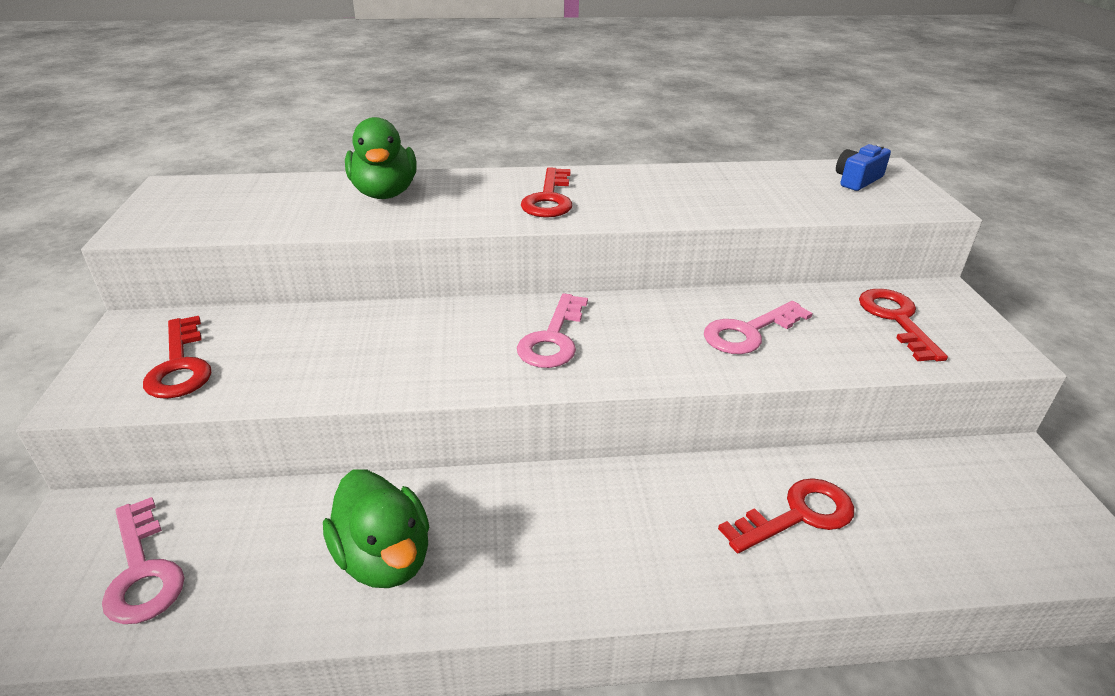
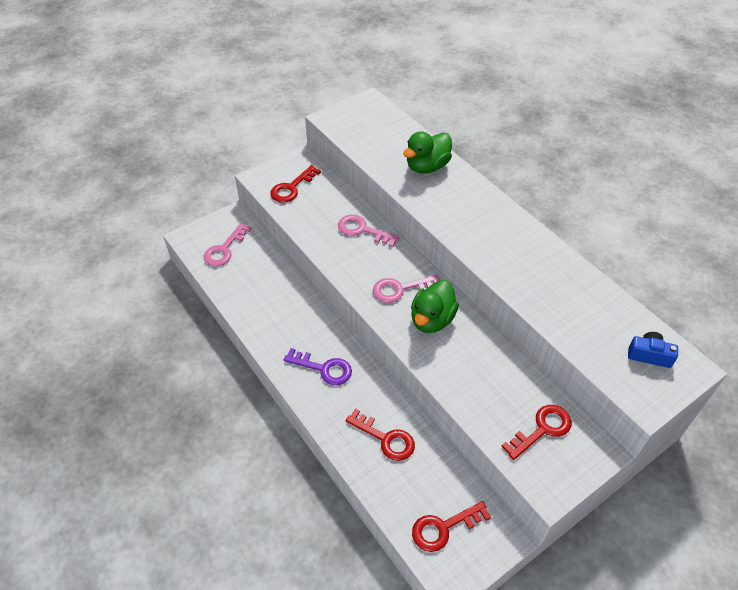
camera: 60 degrees right, 15 degrees up
green duck [323,469,429,588] -> green duck moved to [411,280,459,333]
red key [521,167,572,218] -> red key moved to [412,501,491,552]
pink key [704,301,813,354] -> pink key moved to [338,215,400,247]
none -> purple key [284,348,352,385]

